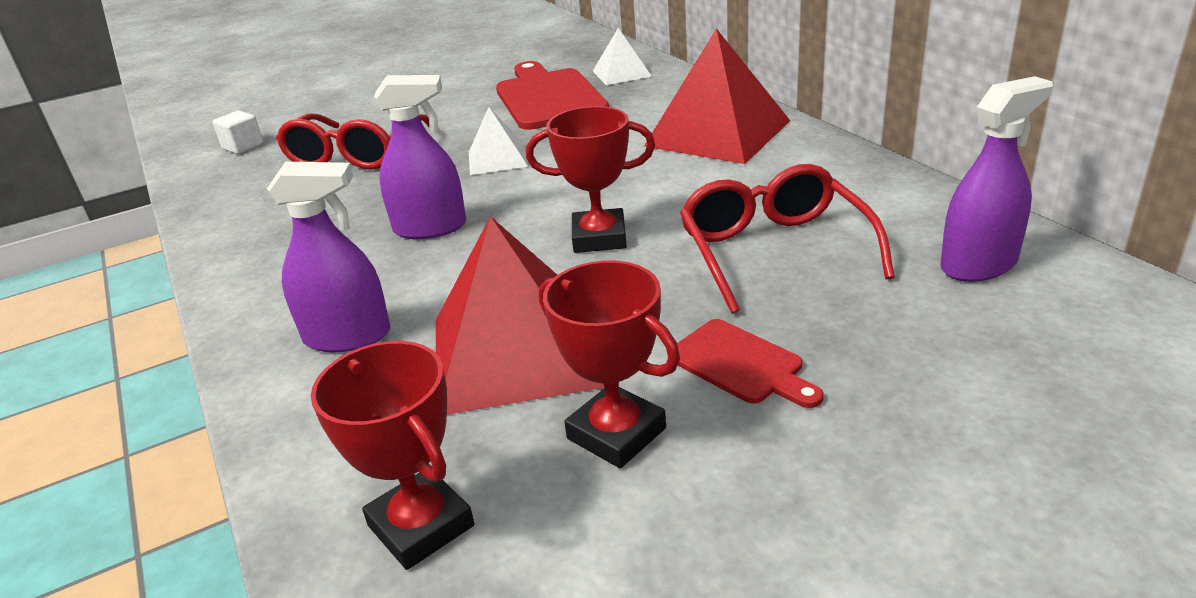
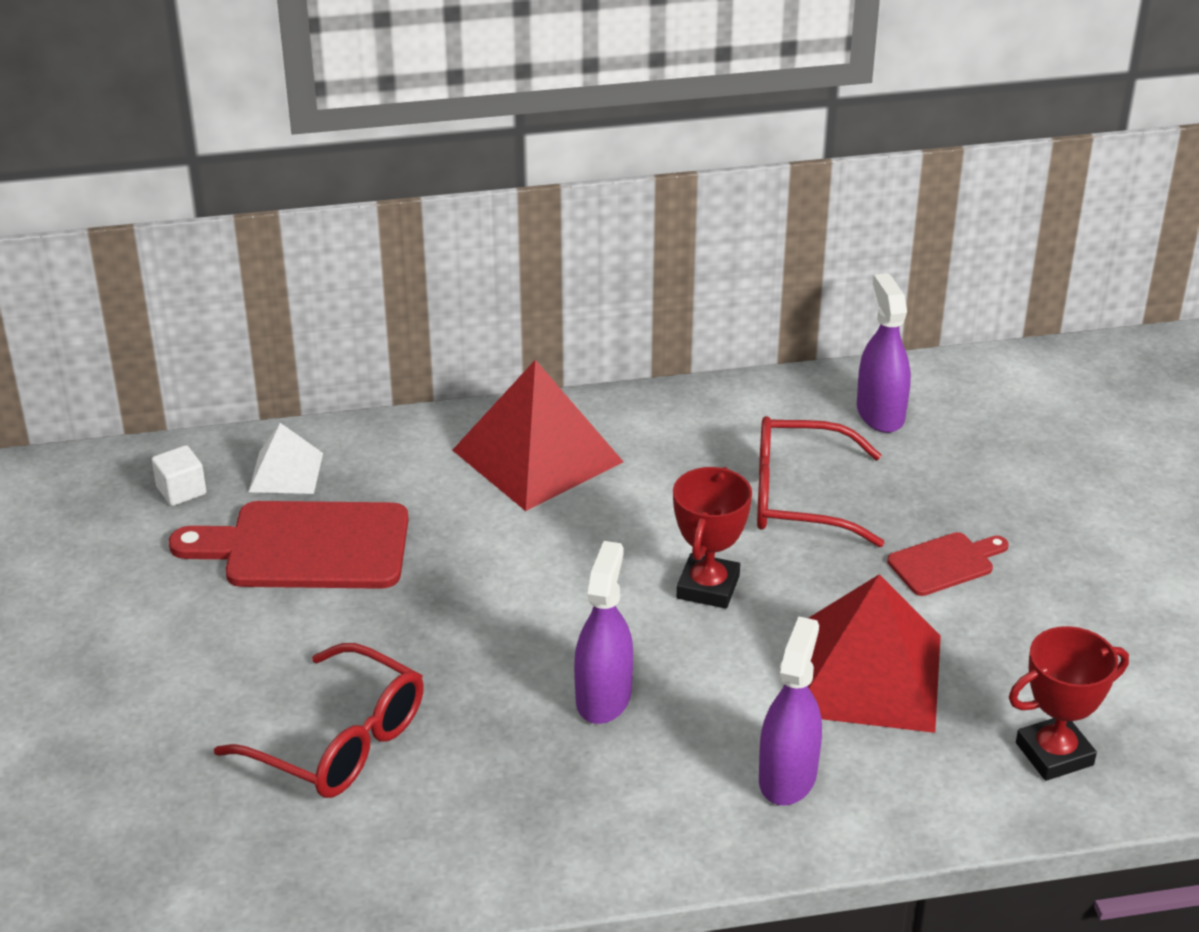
camera: 75 degrees left, 5 degrees up
white cube [212,111,264,154] -> white cube moved to [152,445,206,506]
white pyramid [469,107,528,175] -> none
red trophy [539,260,680,468] -> none

